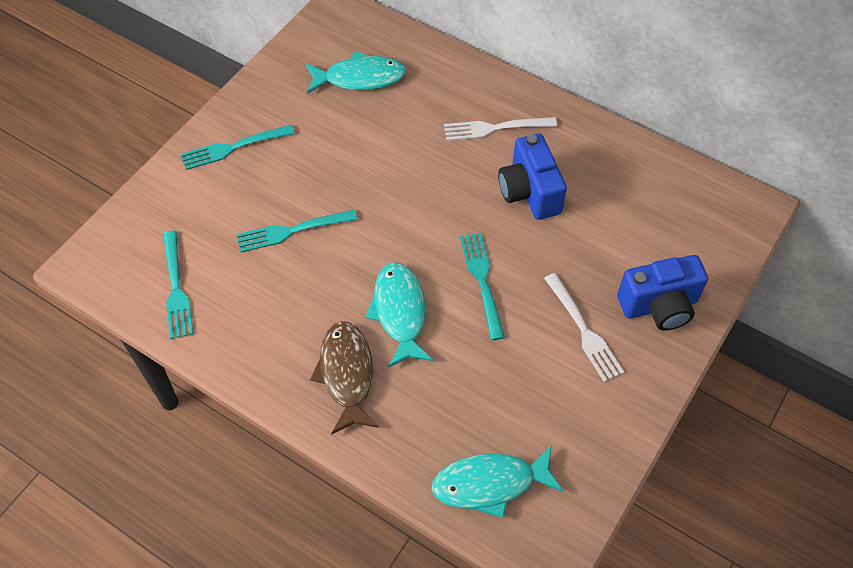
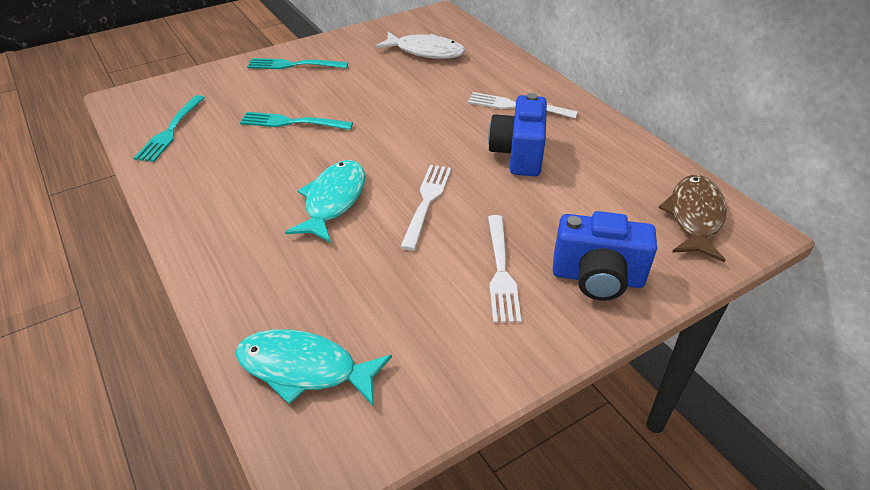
camera: 25 degrees right, 15 degrees down
turquoise fish [306,52,406,94] -> white fish [375,32,465,59]
brown fish [310,321,379,435] -> brown fish moved to [658,175,727,262]
turquoise fork [460,233,505,340] -> white fork [400,165,451,251]

